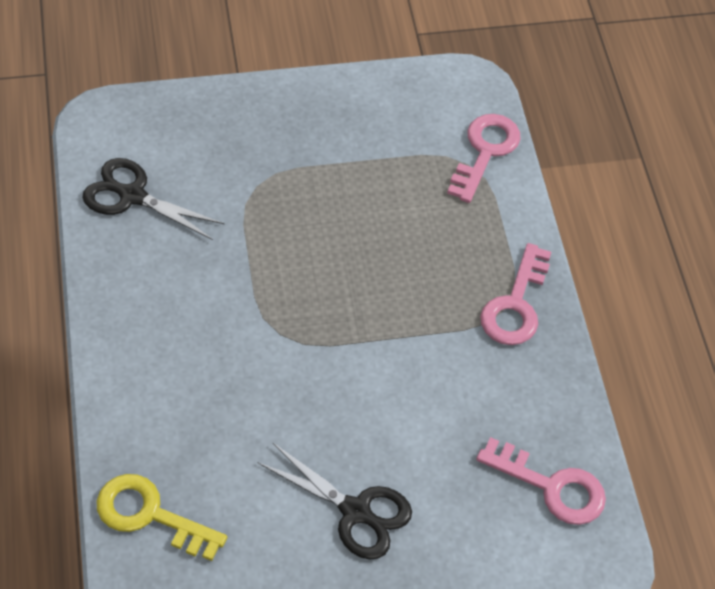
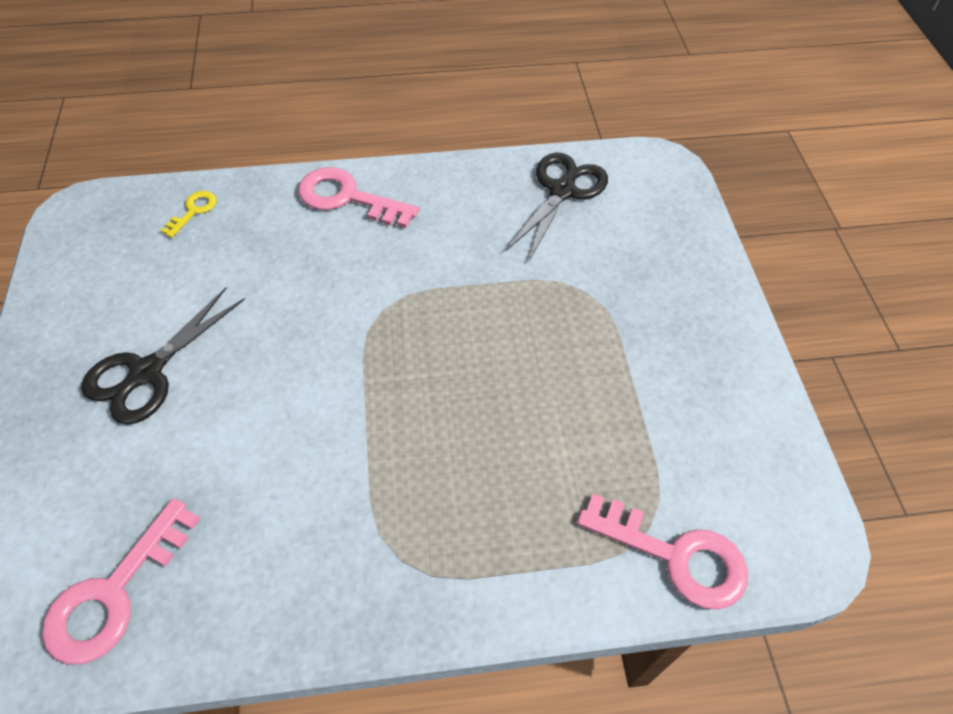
camera: 95 degrees right, 0 degrees up
yellow key [97,474,227,561] -> yellow key [161,191,217,238], size x0.52
pink key [480,243,551,345] -> pink key moved to [298,167,419,228]

